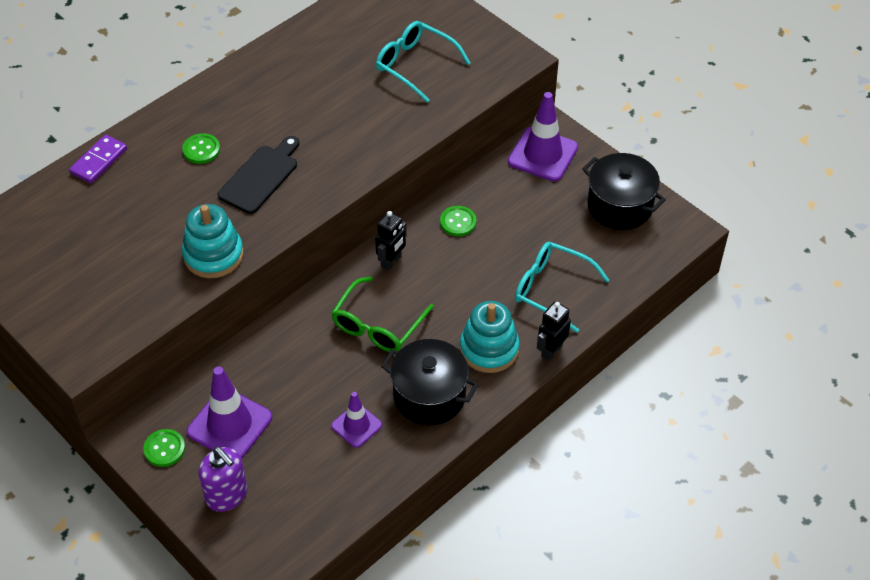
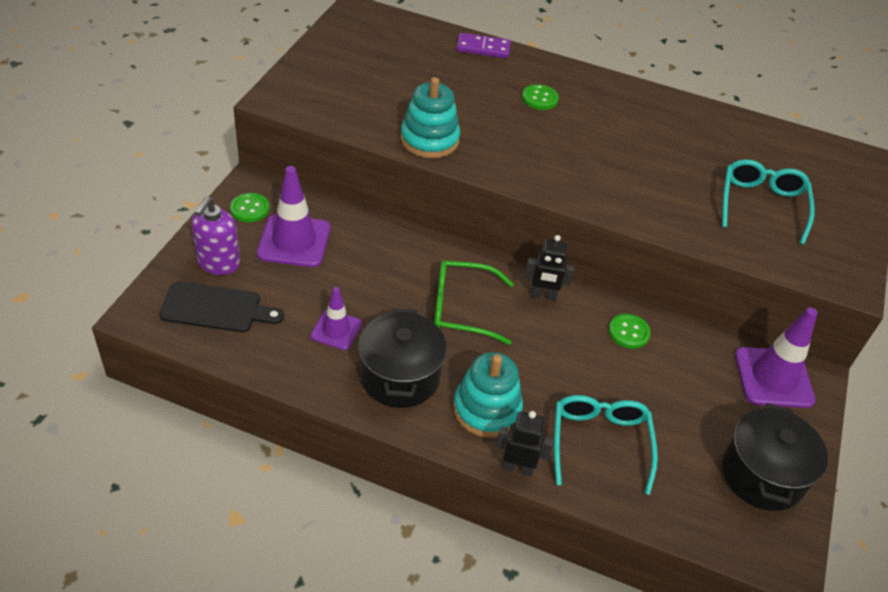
camera: 60 degrees right, 5 degrees down
black cutting board [218,136,299,214] -> black cutting board moved to [159,281,284,332]

